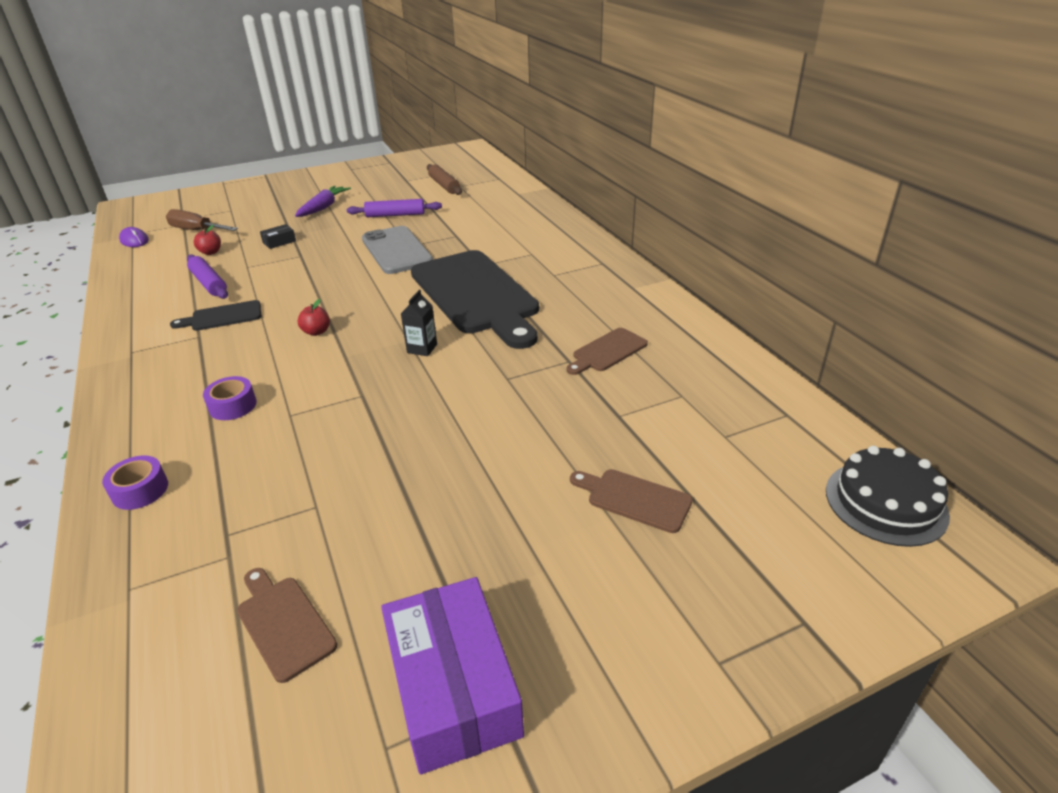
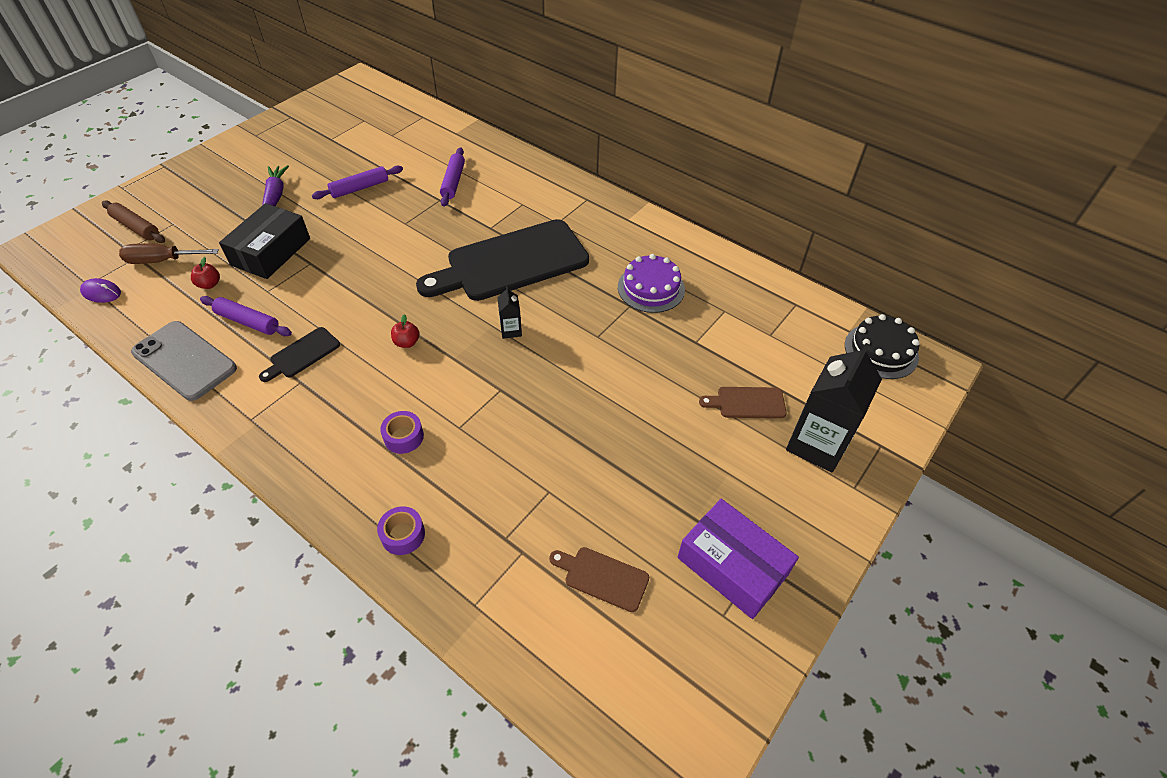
camera: 30 degrees left, 15 degrees up
black box [260,224,296,249] -> black box [219,203,310,279], size x2.38
grey phone [362,226,433,274] -> grey phone moved to [131,321,237,401]
black cutting board [411,250,539,349] -> black cutting board turned 120 degrees clockwise [416,219,589,301]
brown rolling pin [427,164,462,195] -> brown rolling pin moved to [102,200,165,243]
brown cutting board [567,328,648,375] -> purple cake [618,254,685,313]
none -> purple rolling pin [440,148,465,207]
none -> black carton [786,343,882,472]

